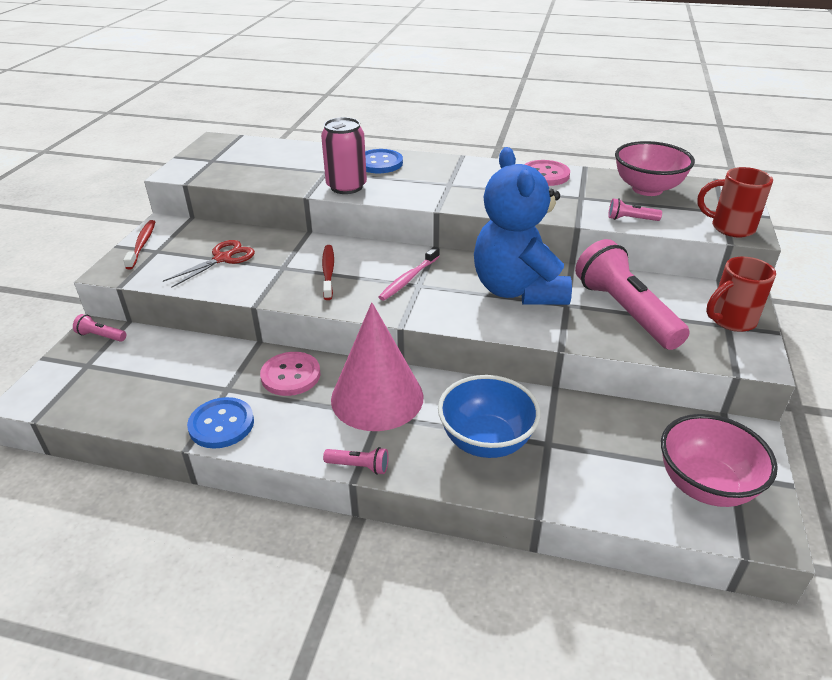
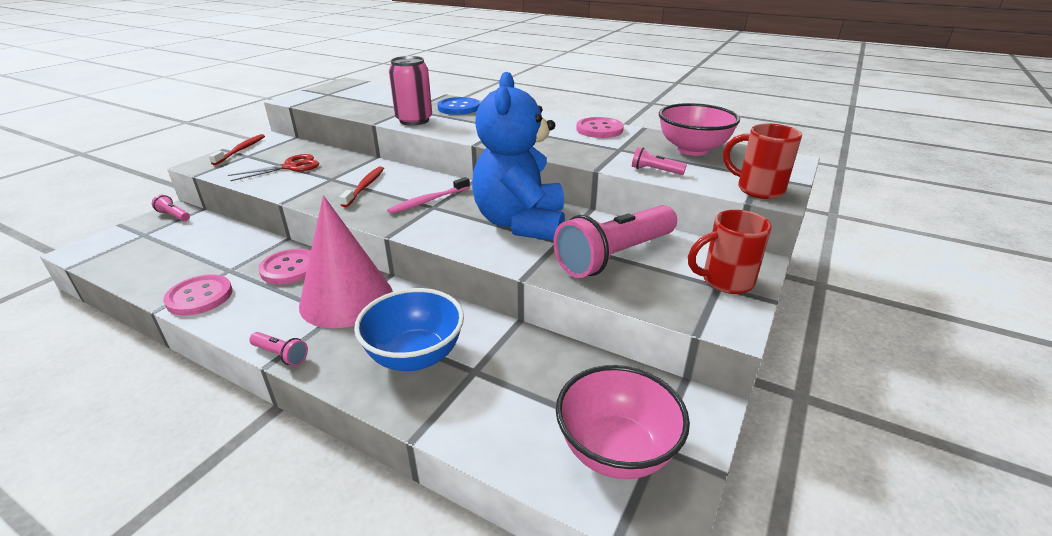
camera: 15 degrees right, 5 degrees down
blue button [187,397,254,449] -> pink button [163,274,233,316]
pink flashlight [575,239,690,350] -> pink flashlight turned 120 degrees counterclockwise [553,205,677,278]

